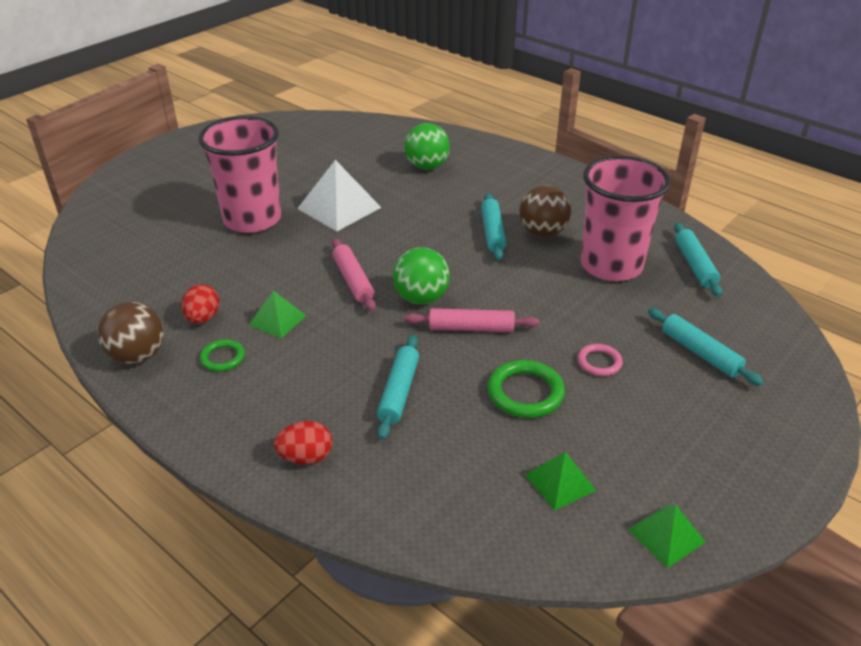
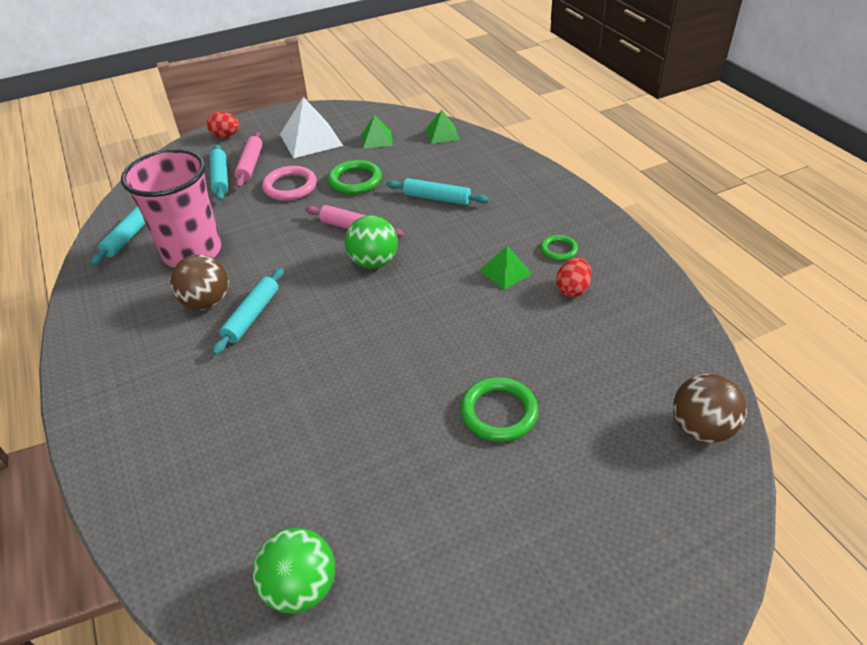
camera: 155 degrees left, 5 degrees up
brown ball [98,302,164,364] -> brown ball moved to [673,374,747,443]
pink cup [198,116,281,233] -> green ring [460,377,538,442]
red egg [274,421,332,465] -> red egg moved to [207,112,240,138]
white pyramid [297,160,382,231] -> white pyramid moved to [280,97,343,158]
pink rolling pin [332,238,376,311] -> pink rolling pin moved to [234,132,263,188]
turquoise rolling pin [377,335,419,440] -> turquoise rolling pin turned 75 degrees clockwise [386,178,489,205]
green ball [404,123,450,170] -> green ball moved to [253,528,335,614]
pink ring [578,344,623,376] -> pink ring [262,166,317,201], size x1.66
green pyramid [628,505,706,568] -> green pyramid moved to [426,110,460,144]

